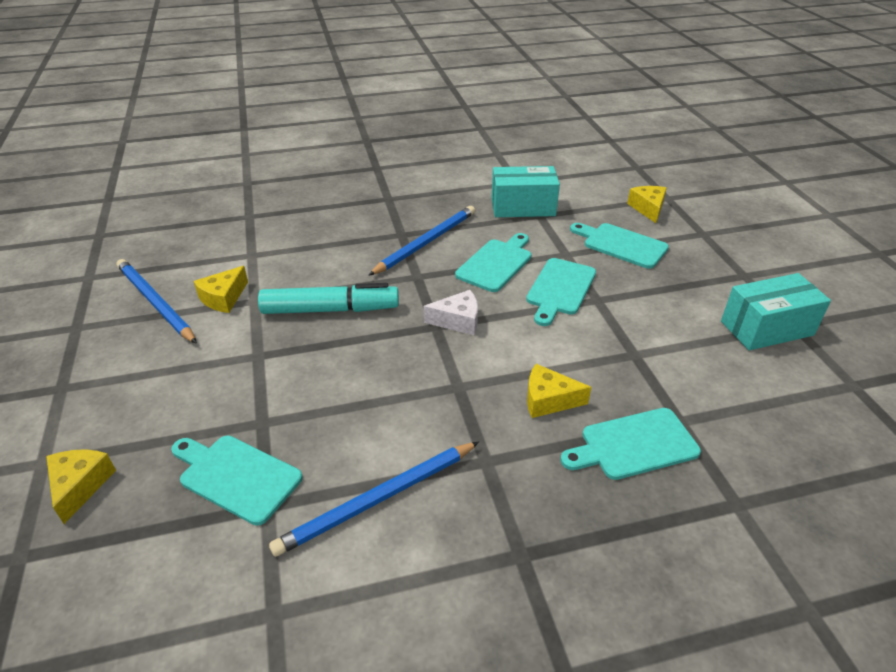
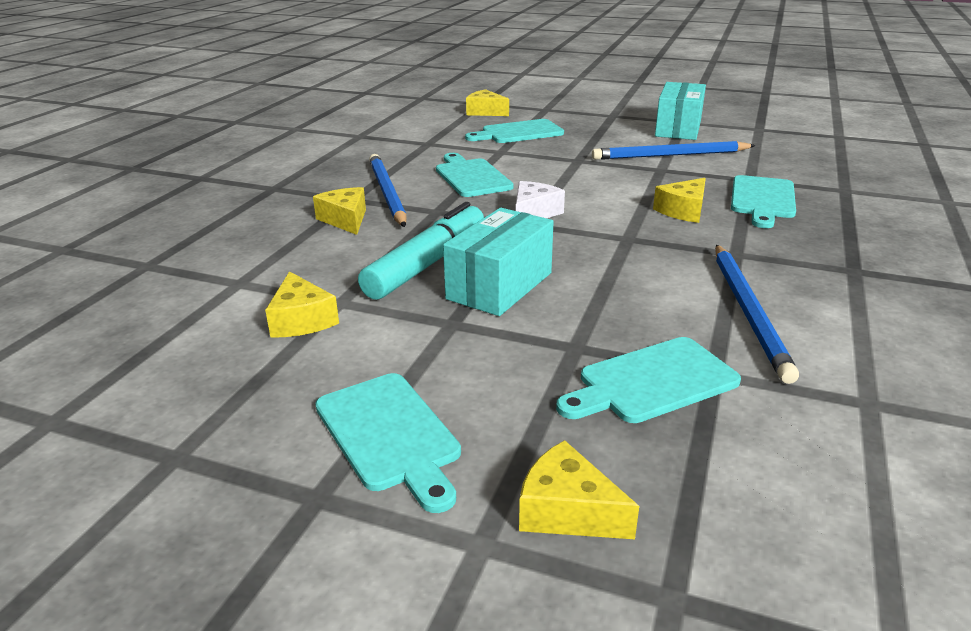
camera: 55 degrees left, 10 degrees down
blue pencil [116,259,197,344] -> blue pencil moved to [592,141,756,160]
turquoise box [491,166,560,217] -> turquoise box moved to [443,208,554,316]
turquoise cutting board [526,258,596,326] -> turquoise cutting board moved to [315,373,461,513]
none -> yellow cheese [313,187,366,235]

